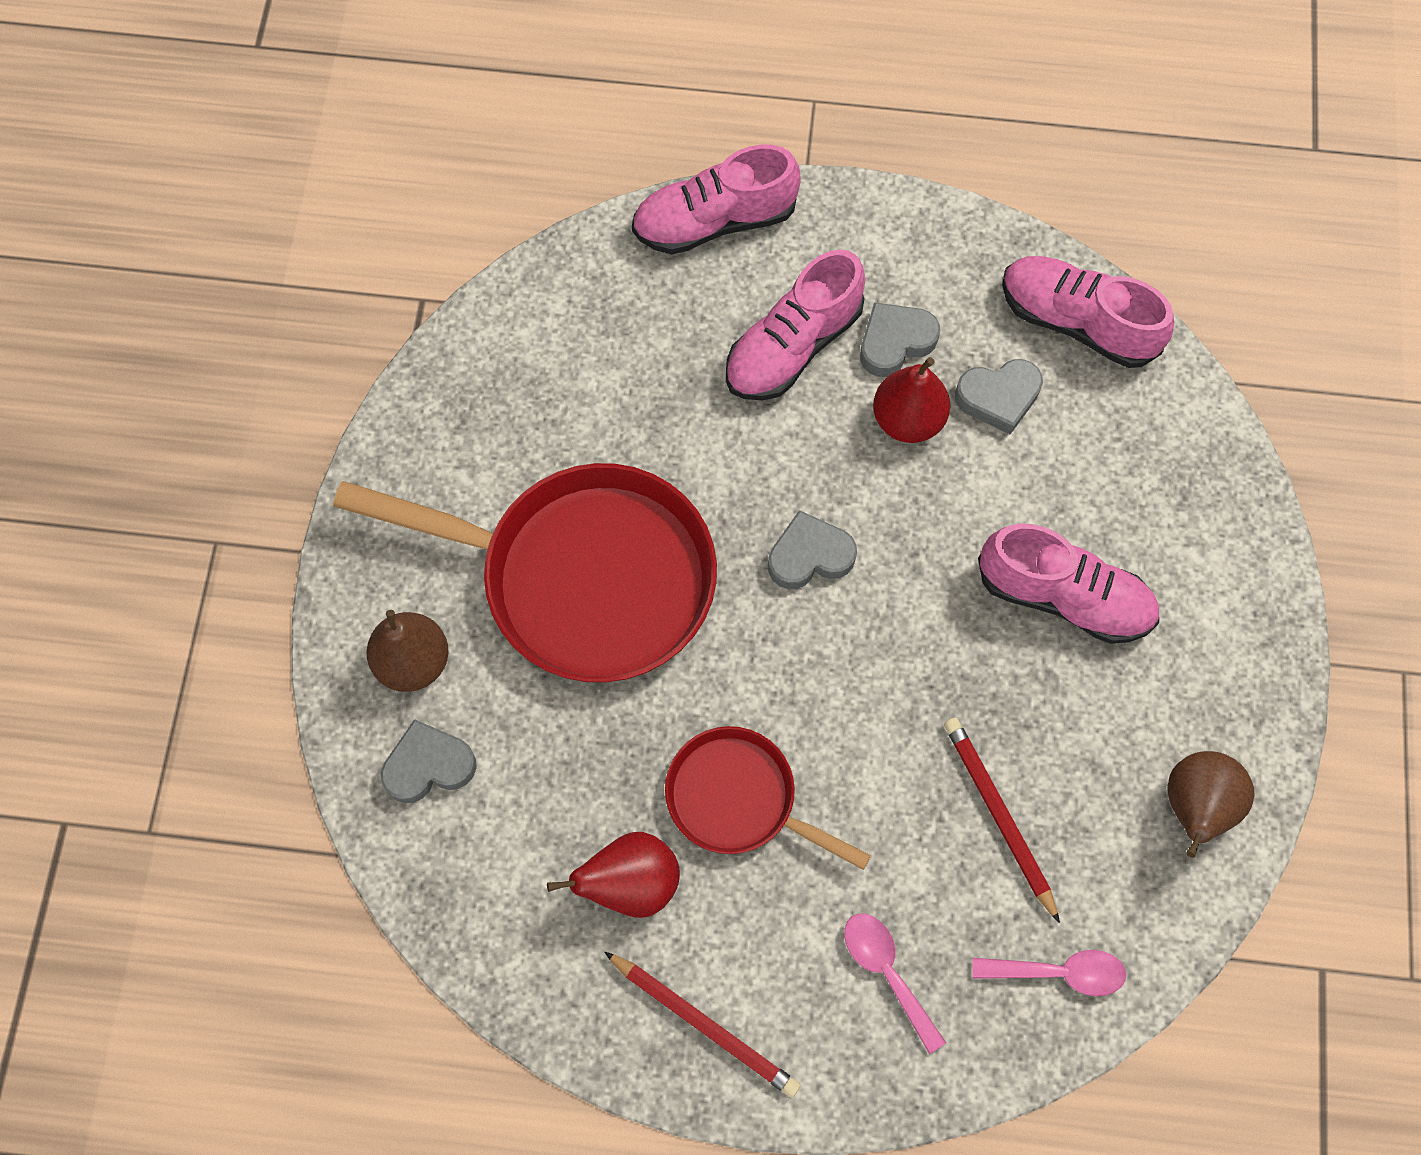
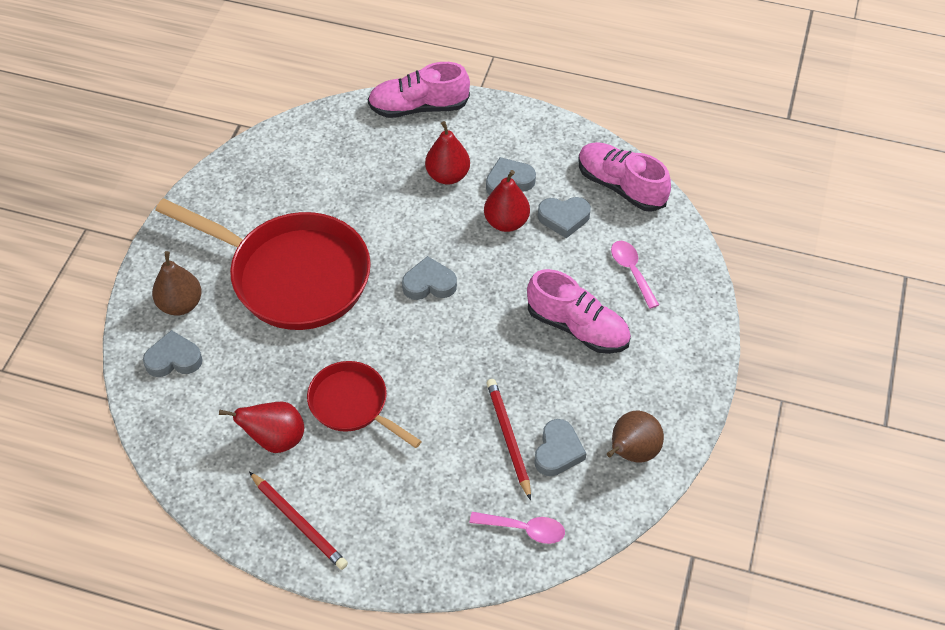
camera: 10 degrees right, 15 degrees down
pink shoe [726,250,865,400] -> red pear [425,121,470,185]
pink spoon [844,913,946,1054] -> pink spoon moved to [611,241,659,309]
none -> grey heart [534,419,586,476]

